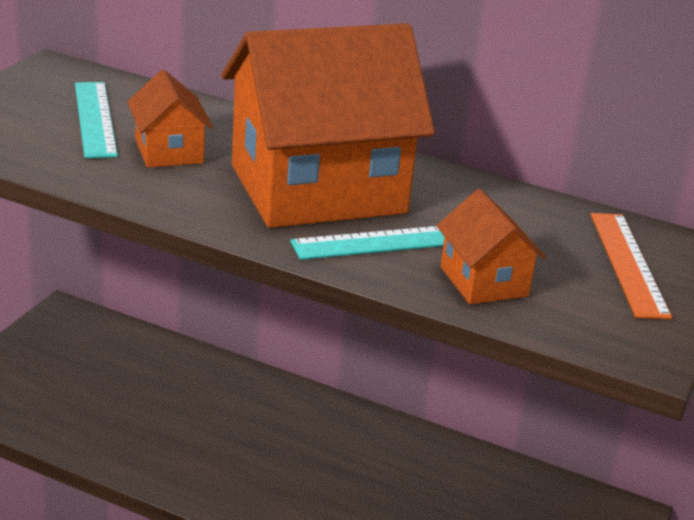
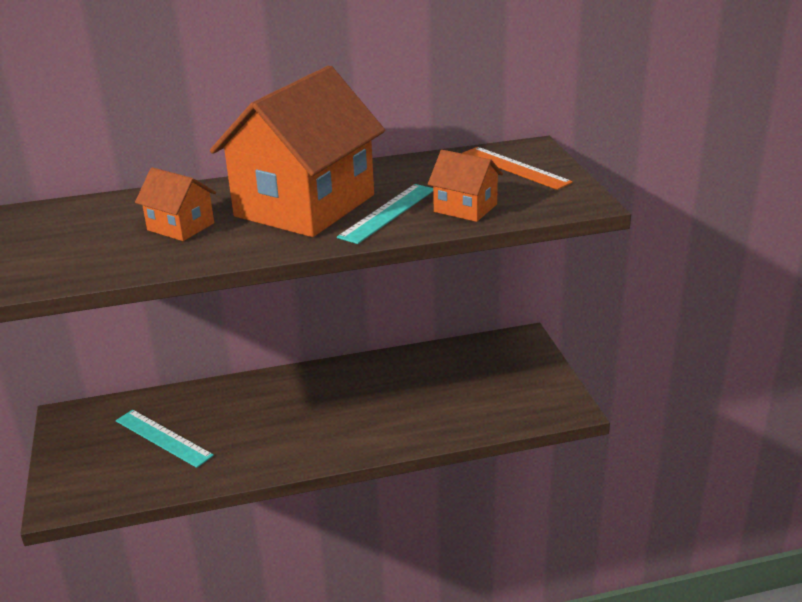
camera: 35 degrees left, 0 degrees up
turquoise ruler [75,82,118,158] -> turquoise ruler moved to [116,410,214,468]

